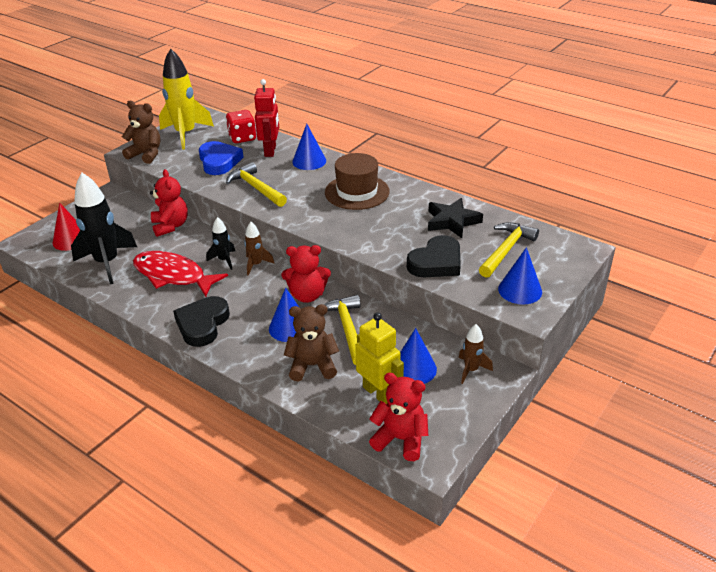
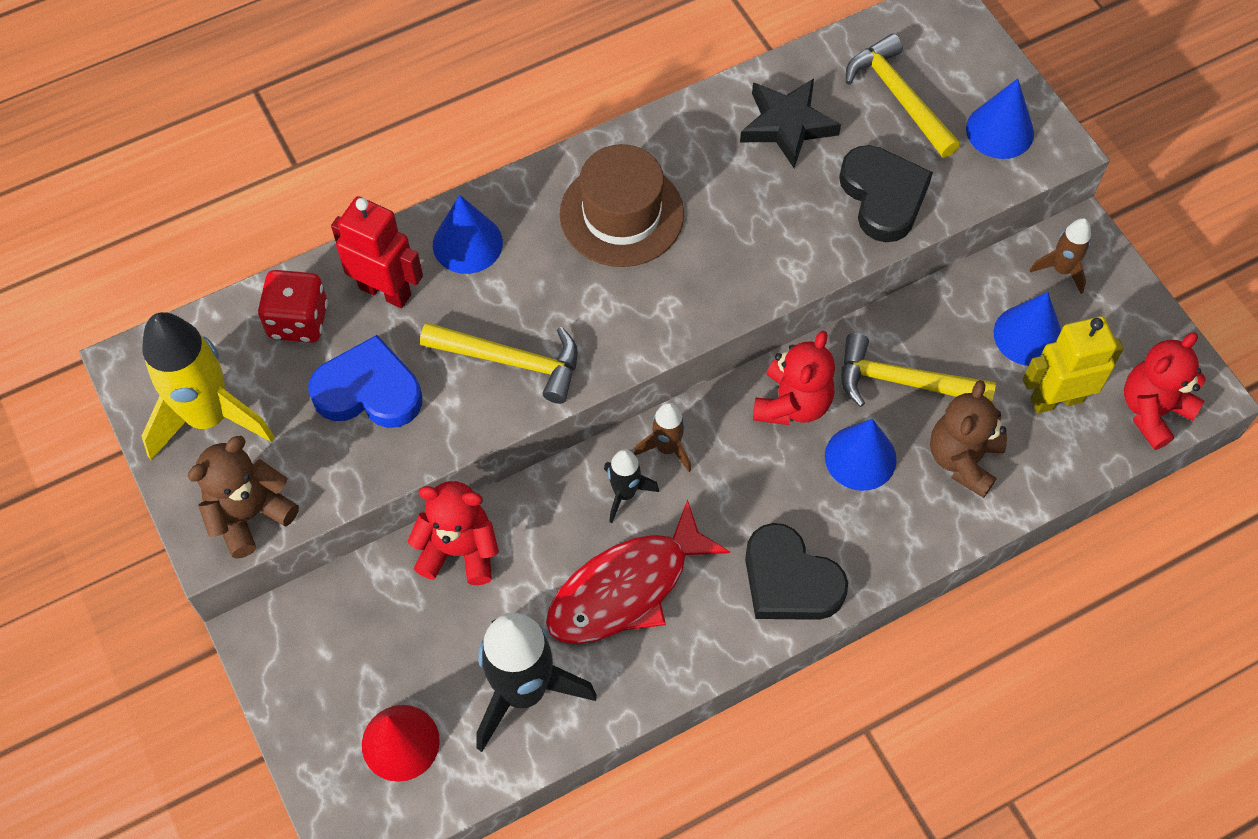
camera: 65 degrees left, 25 degrees up
yellow hammer [226,162,287,207] -> yellow hammer turned 150 degrees counterclockwise [420,322,578,404]

